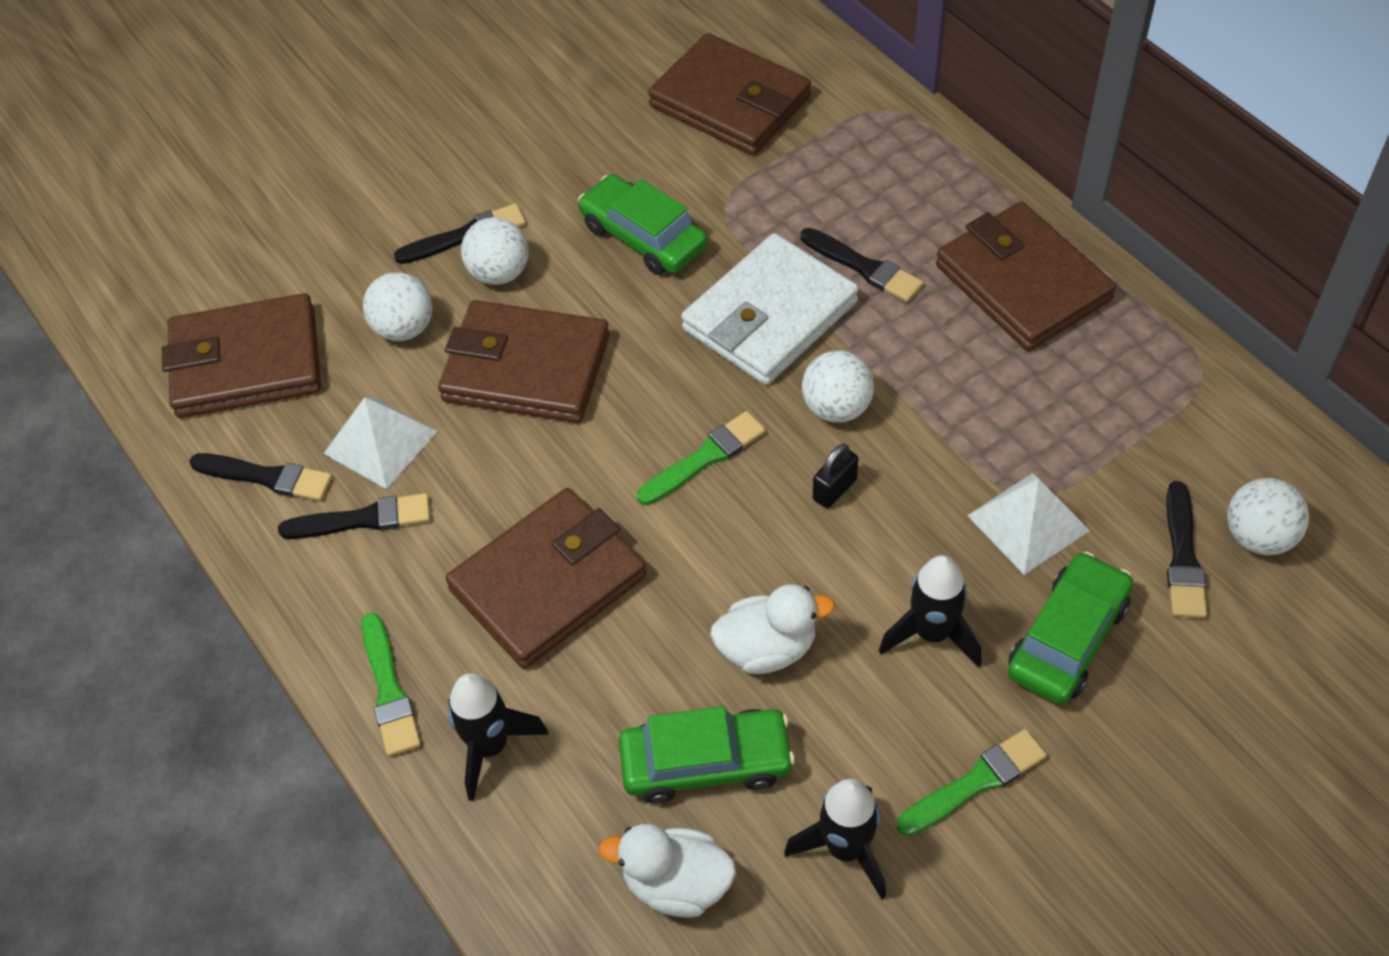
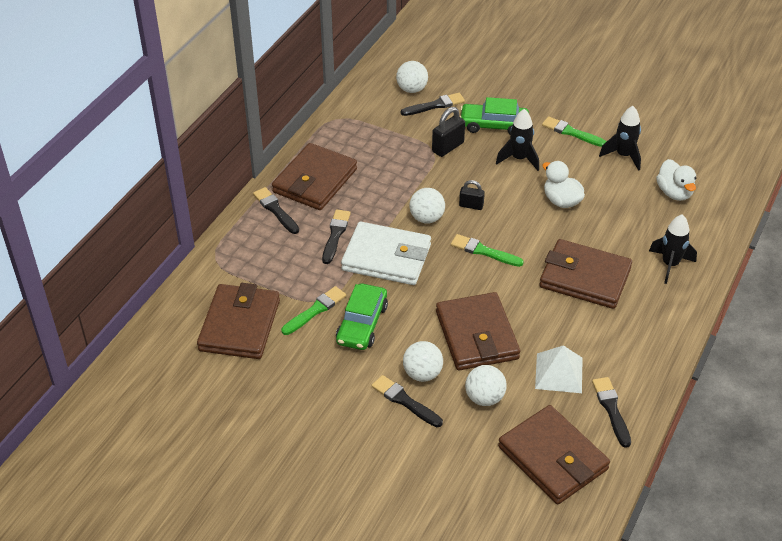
camera: 120 degrees left, 10 degrees down
black brush [278,493,430,539] -> black brush moved to [253,187,299,234]
green brush [361,613,421,756] -> green brush moved to [281,286,346,335]
green car [619,706,795,804] -> none
white pyramid [967,473,1090,575] -> black padlock [432,107,465,157]

